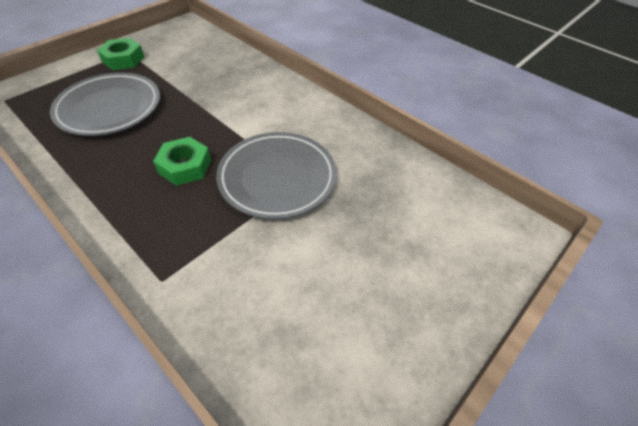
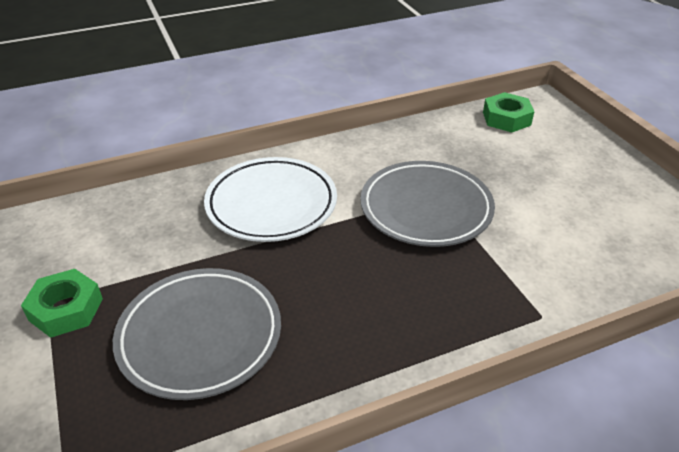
camera: 65 degrees left, 10 degrees down
green nut [153,137,211,186] -> green nut moved to [483,92,534,132]
none -> white plate [204,157,337,242]

